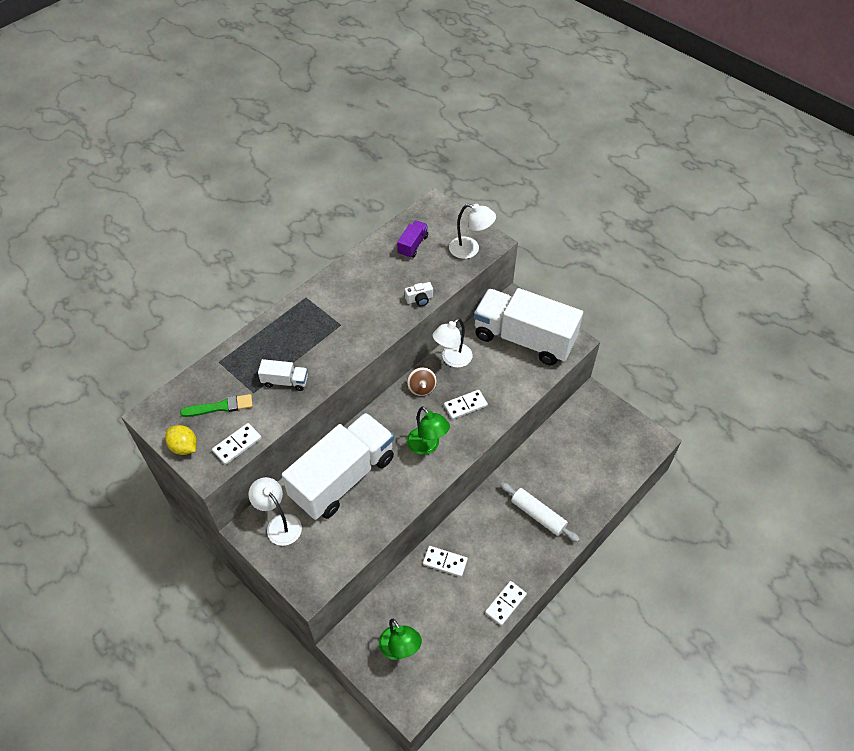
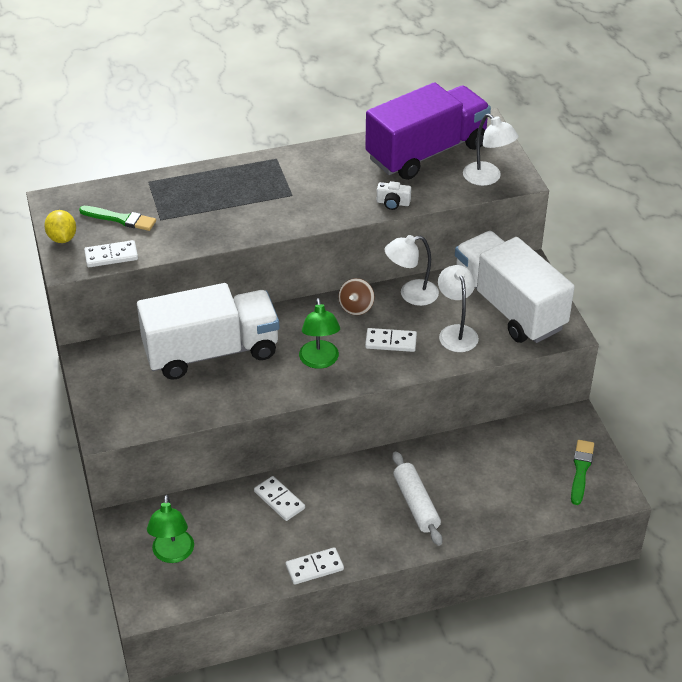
camera: 30 degrees right, 10 degrees down
white lamp [248,477,302,546] -> white lamp moved to [438,265,479,352]
white truck [258,359,308,391] -> none
purple truck [397,220,428,258] -> purple truck [365,82,491,180], size x2.47
none -> green brush [571,440,594,505]

